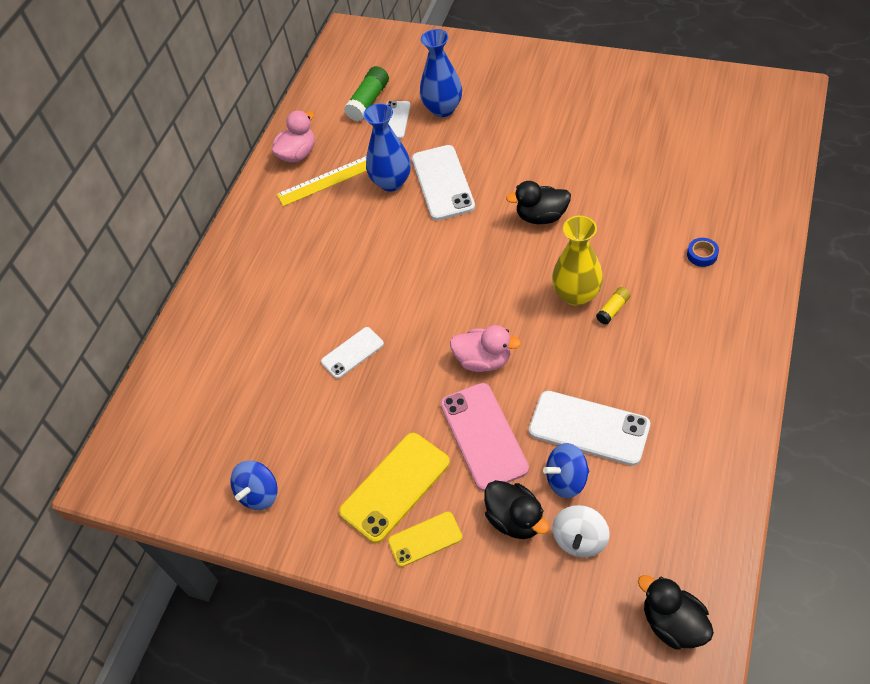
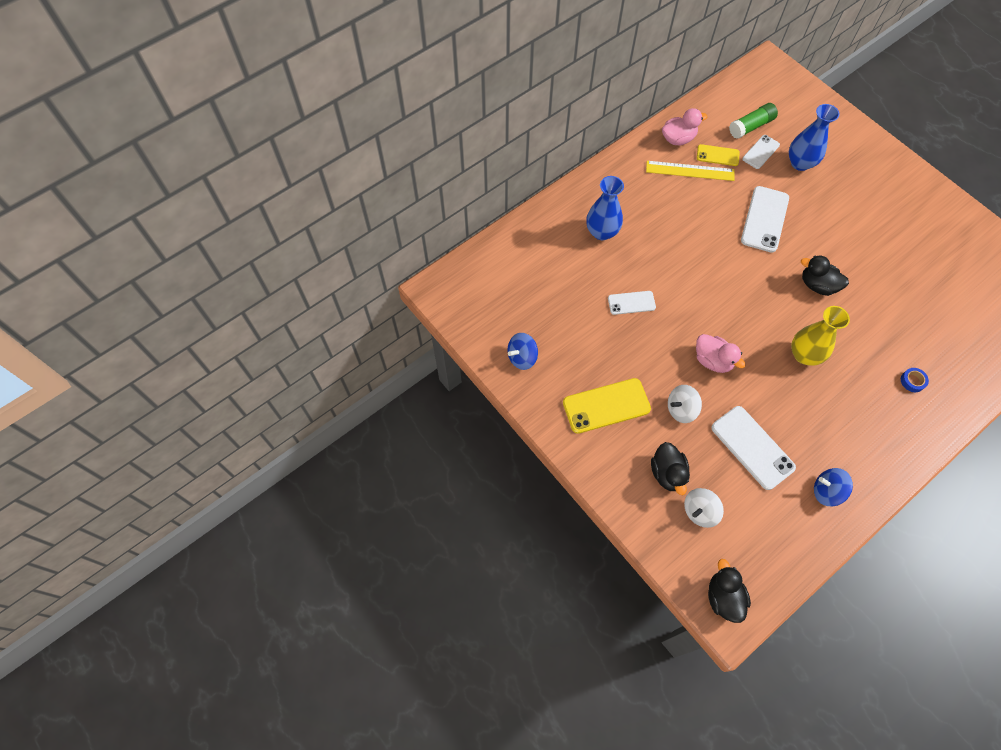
camera: 25 degrees right, 10 degrees up
blue vase [364,103,411,192] -> blue vase moved to [586,176,624,240]
yellow phone [388,512,463,567] -> yellow phone moved to [697,144,740,166]
pink phone [440,383,529,491] -> white spinning top [668,385,702,423]
blue spinning top [543,443,589,498] -> blue spinning top moved to [814,468,853,506]
yellow glue stick [596,287,631,325] -> none

